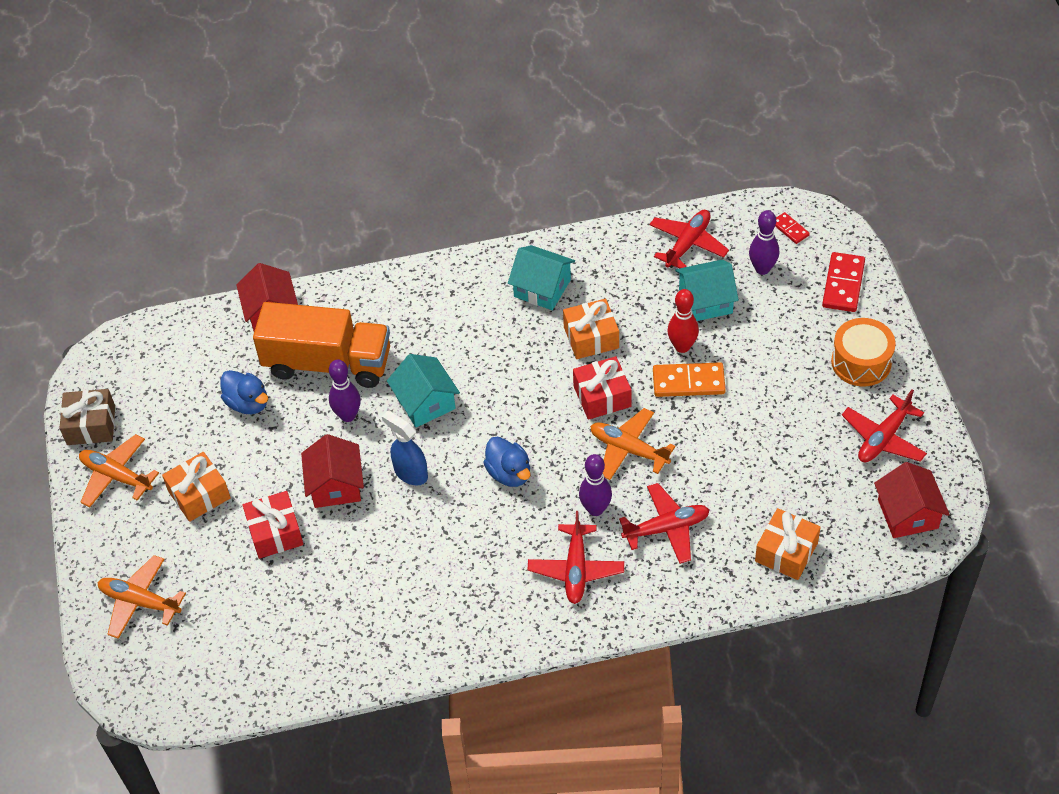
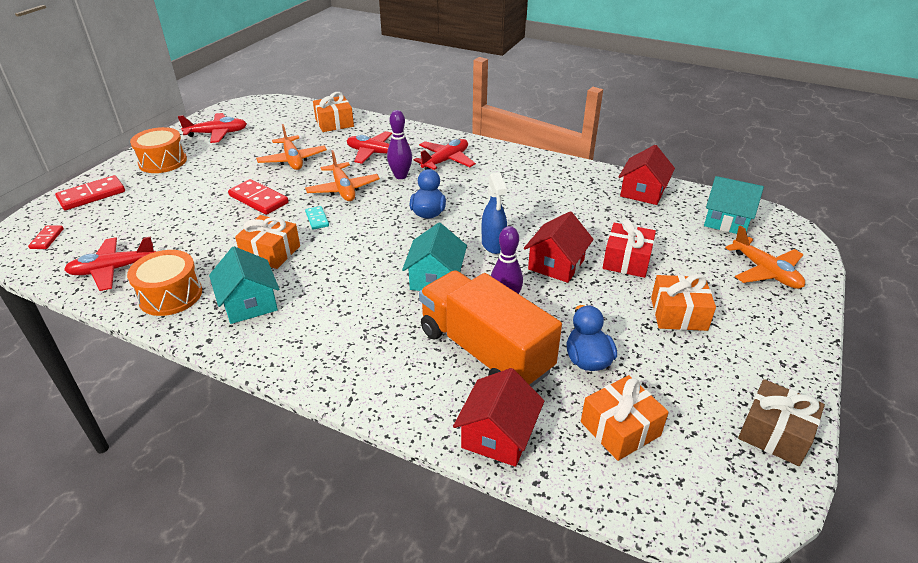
camera: 145 degrees left, 15 degrees down
orange plane [79,434,159,507] -> orange plane moved to [256,124,327,170]
red gift [573,356,631,420] -> turquoise domino [305,206,329,230]
orange domino [653,362,726,397] -> red domino [228,179,289,215]
red bowling pin [668,289,699,353] -> none
turquoise house [675,260,739,321] -> turquoise house moved to [704,176,764,234]
purple bowling pin [749,210,779,275] -> none
red house [874,462,950,538] -> red house moved to [619,145,675,205]
none -> orange drum [127,250,202,316]
none -> orange gift [581,375,669,461]

